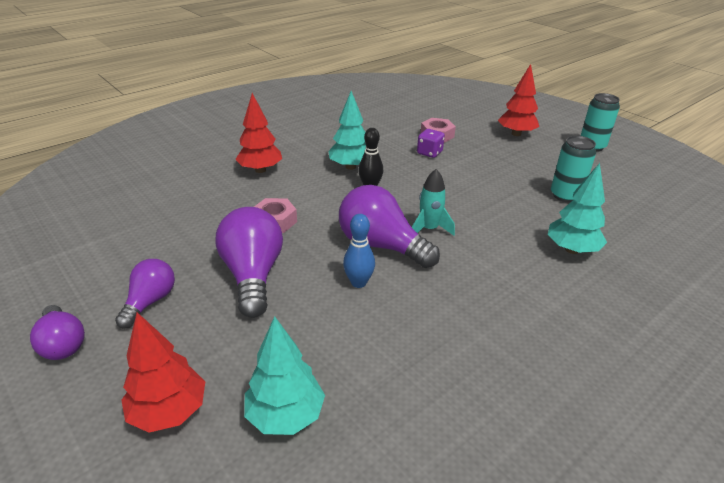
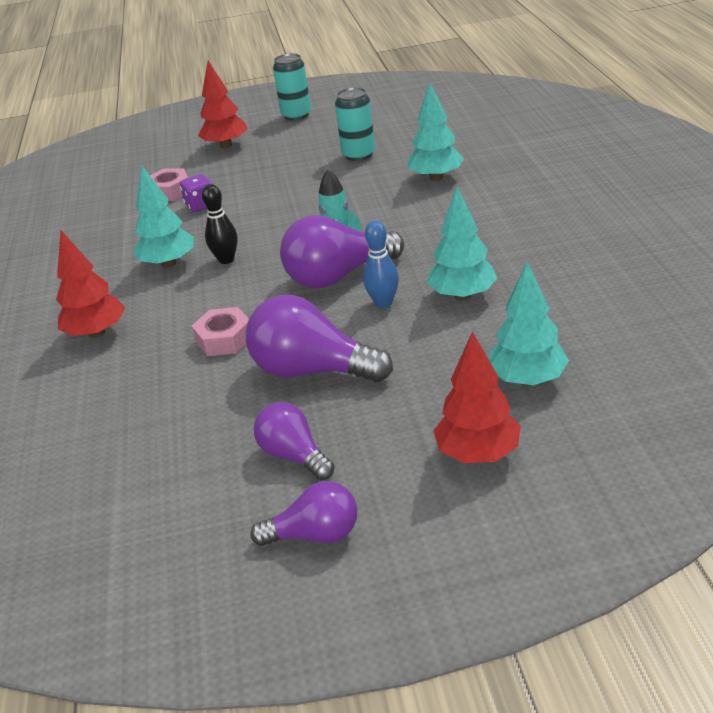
camera: 55 degrees left, 0 degrees up
none -> turquoise tree [427,187,497,300]

